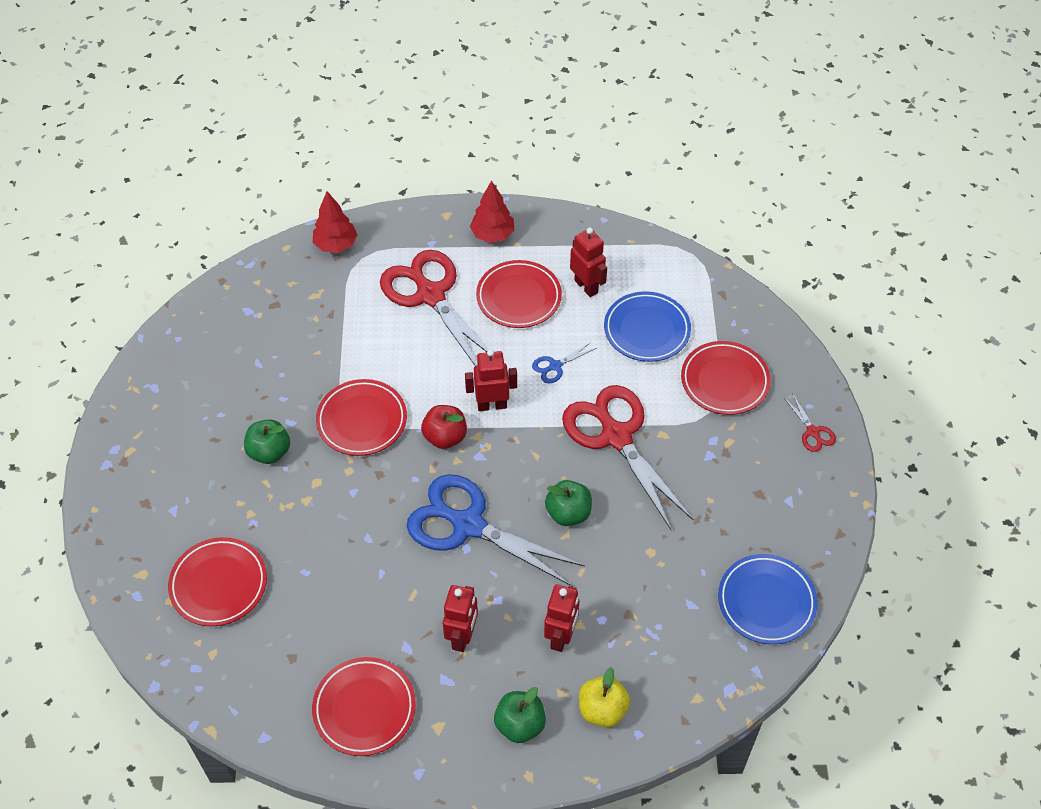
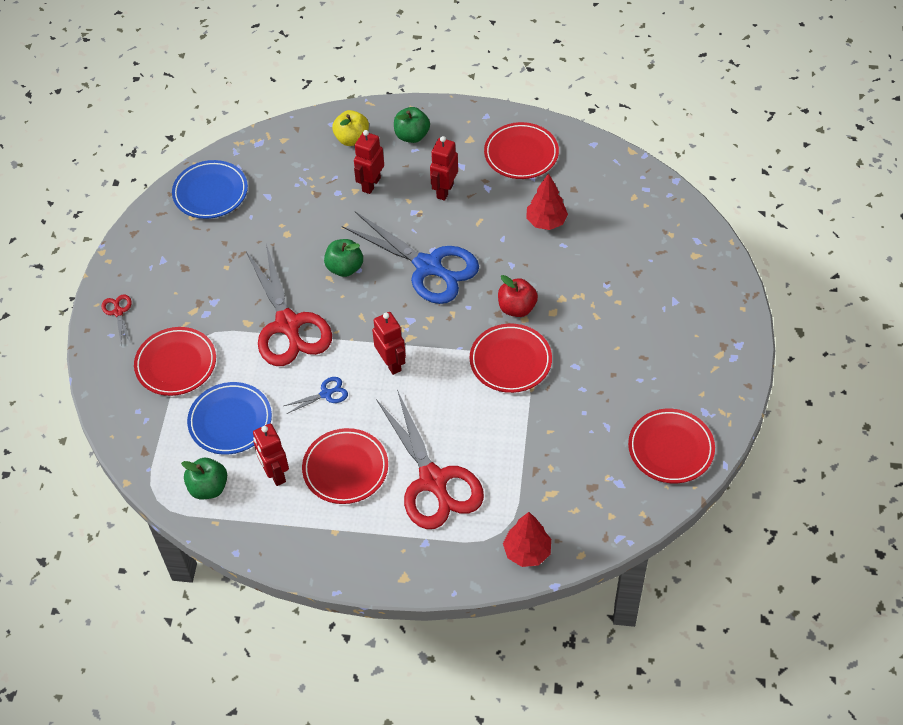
camera: 170 degrees left, 0 degrees up
red plate [168,537,267,626] -> red plate moved to [628,409,715,483]
green apple [244,419,290,464] -> green apple moved to [181,458,227,499]
red apple [421,405,467,449] -> red apple moved to [498,275,538,317]
red robot [465,349,517,411] -> red robot turned 120 degrees counterclockwise [372,312,406,375]
red tree [470,180,514,243] -> red tree moved to [526,173,568,230]

